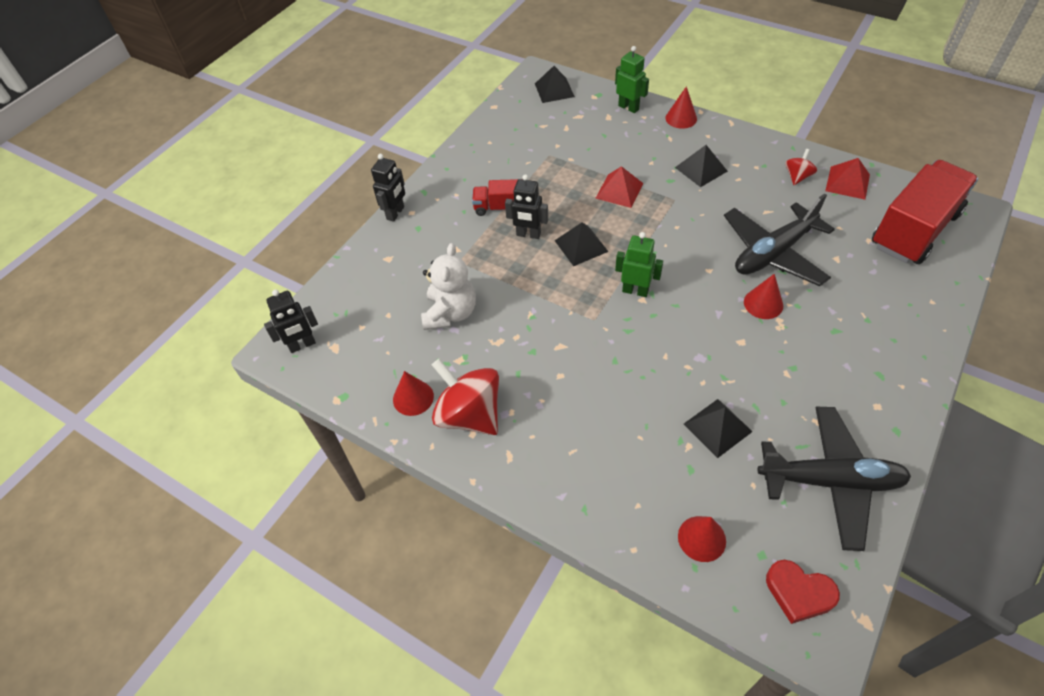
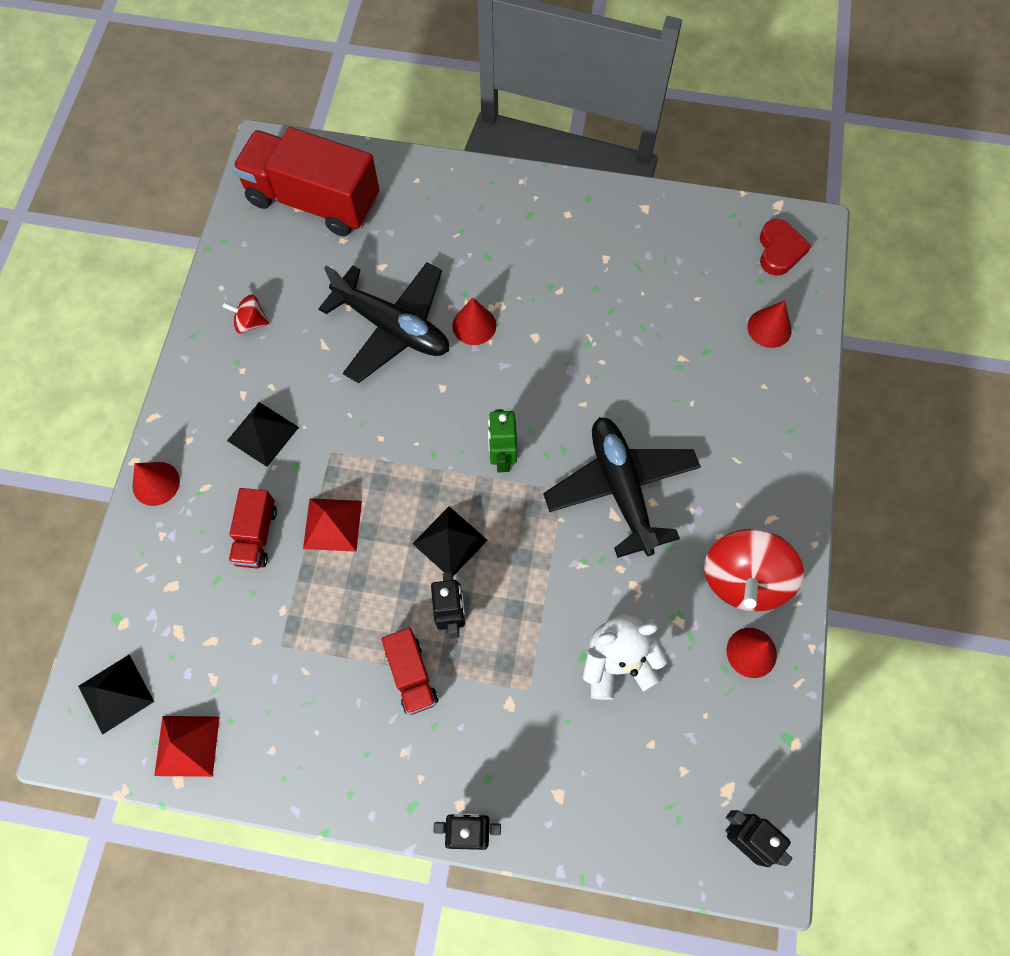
camera: 115 degrees left, 15 degrees up
green robot [615,46,649,113] -> none
black pyramid [684,399,753,458] -> none
black plane [758,407,911,551] -> black plane moved to [543,417,701,558]
red pyramid [825,158,870,200] -> red pyramid moved to [154,716,220,777]
none -> red truck [229,488,277,568]

